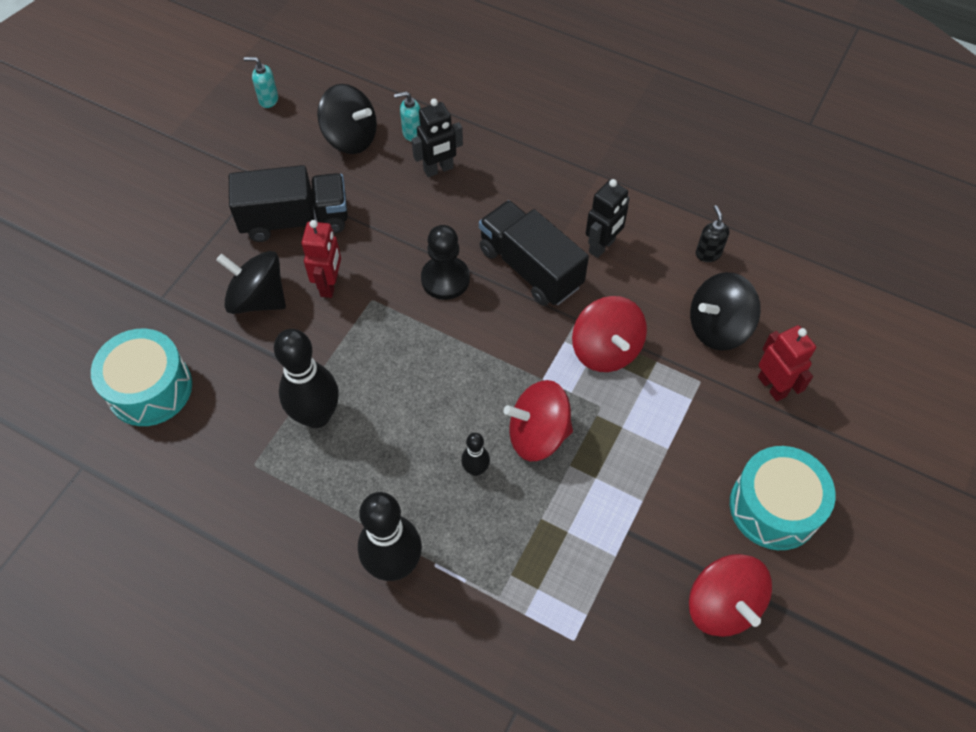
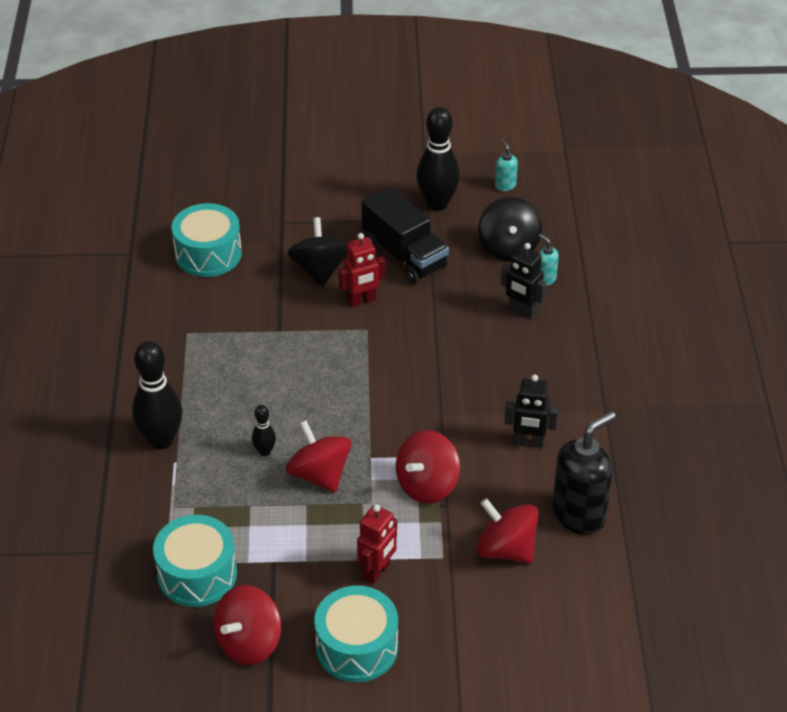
camera: 60 degrees right, 15 degrees down
black bowling pin [274,329,339,428] -> black bowling pin moved to [416,107,460,211]
black pawn [421,225,470,300] -> none
black truck [479,200,589,306] -> none
black spinning top [690,272,761,351] -> red spinning top [476,498,539,563]
black soap dispenser [696,205,729,262] -> black soap dispenser [552,411,616,535], size x2.18
red robot [758,325,816,402] -> red robot moved to [357,504,397,584]
none -> turquoise drum [153,515,237,607]

